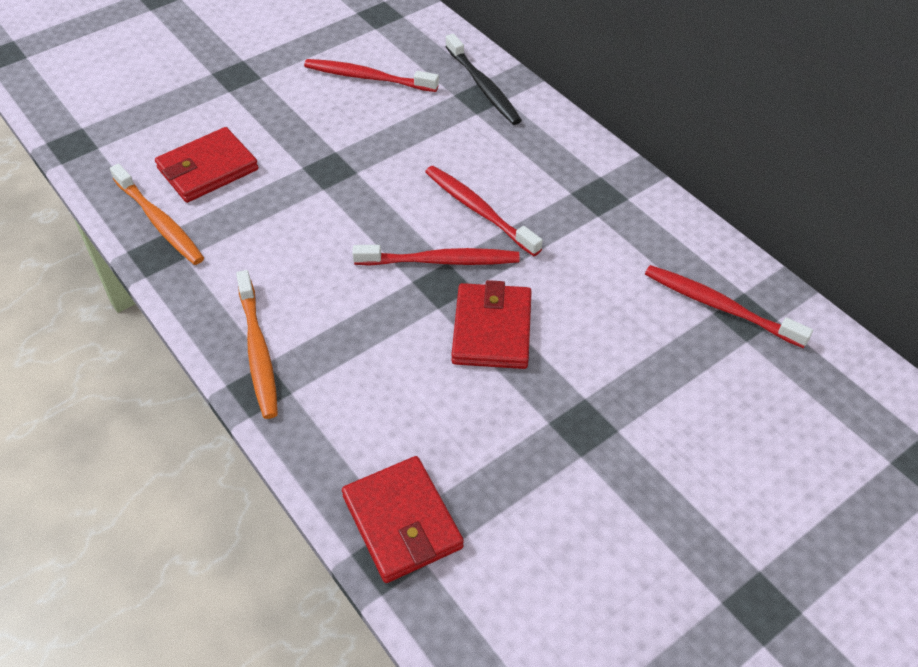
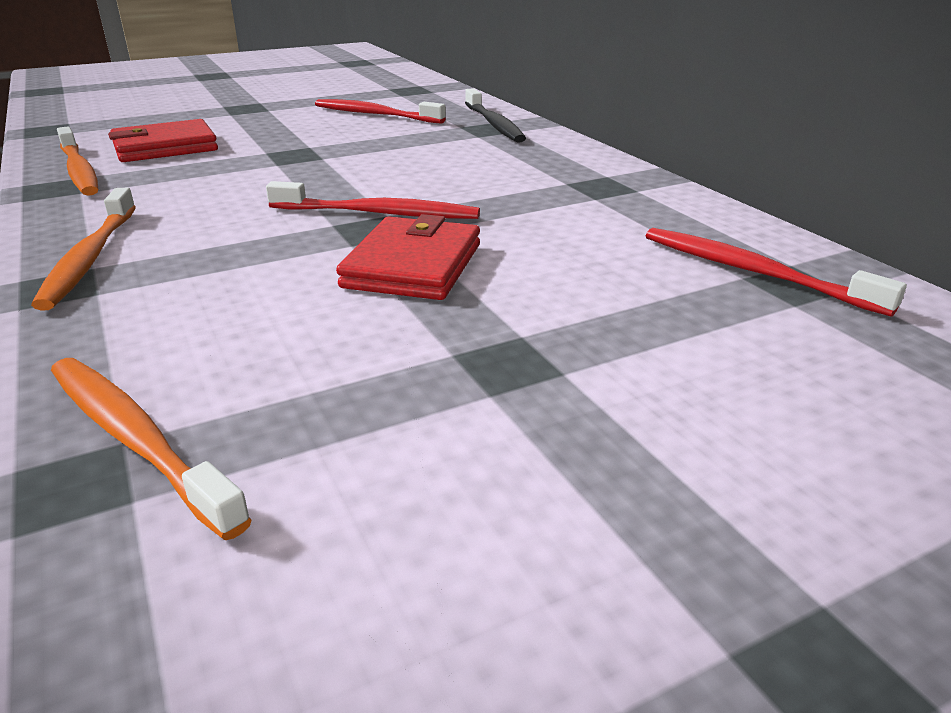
camera: 10 degrees right, 20 degrees down
red wallet [342,456,464,583] -> orange toothbrush [51,358,252,540]
red toothbrush [425,166,543,256] -> none

